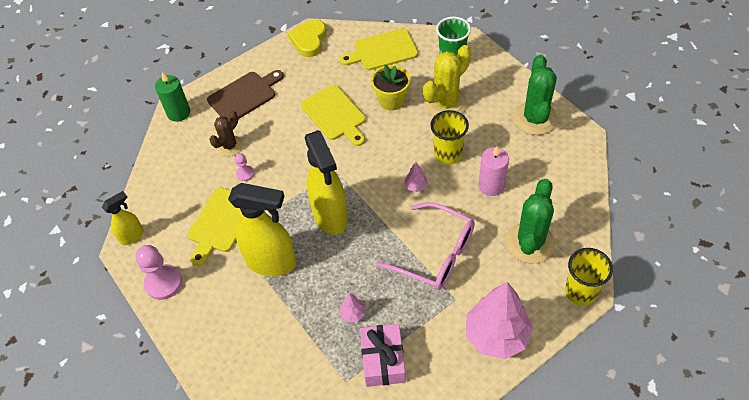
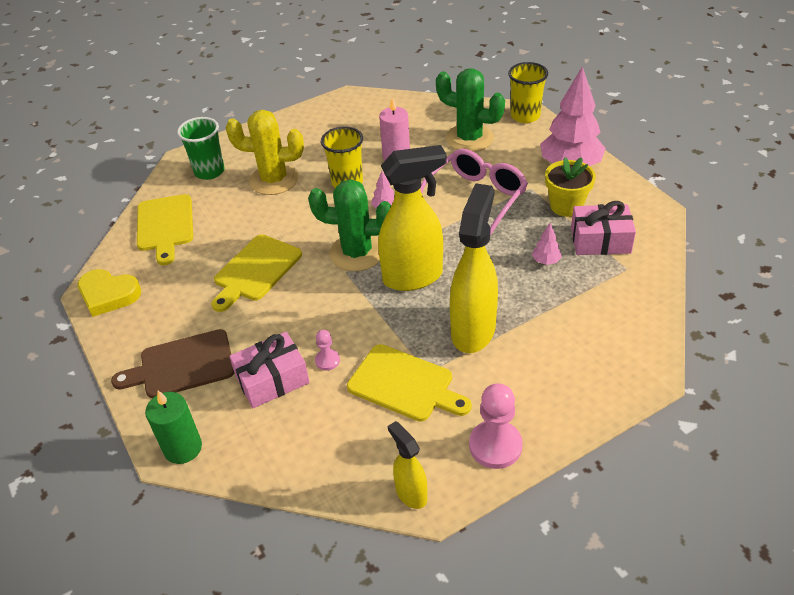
camera: 85 degrees left, 10 degrees down
brown cutting board [207,70,284,121] -> brown cutting board turned 75 degrees counterclockwise [111,329,234,398]
brown cactus [209,111,243,156] -> pink gift [229,332,310,408]
yellow cutting board [301,85,366,146] -> yellow cutting board turned 150 degrees clockwise [211,234,302,312]
yellow flower pot [371,65,410,110] -> yellow flower pot moved to [545,157,596,217]
yellow cactus [423,45,471,116] -> yellow cactus turned 45 degrees counterclockwise [226,110,304,195]
green cactus [514,55,558,135] -> green cactus moved to [308,179,391,271]

